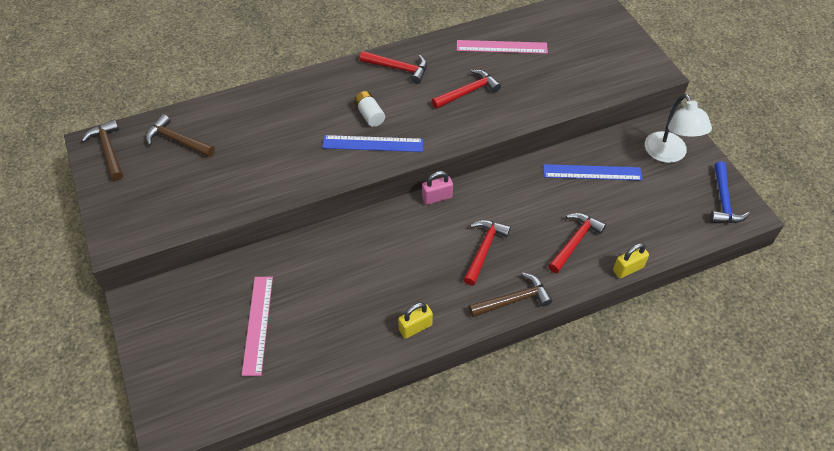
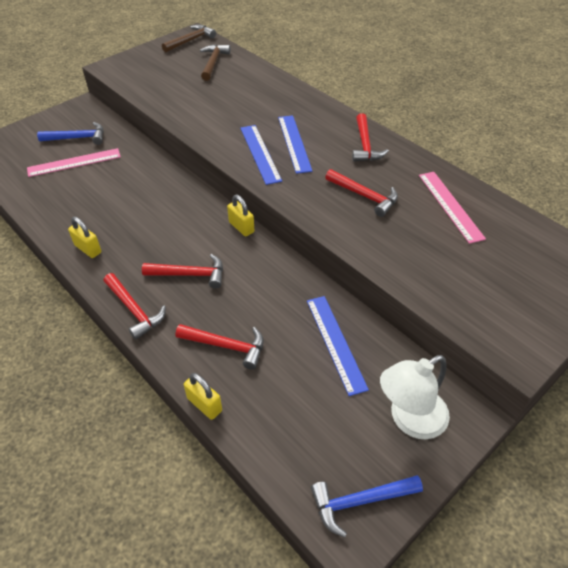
camera: 70 degrees right, 5 degrees down
white battery [354,91,385,127] -> blue ruler [278,115,312,174]
pink padlock [422,171,453,205] -> yellow padlock [227,195,254,237]
brown hammer [469,273,552,317] -> red hammer [104,273,166,340]
none -> blue hammer [37,122,104,145]

